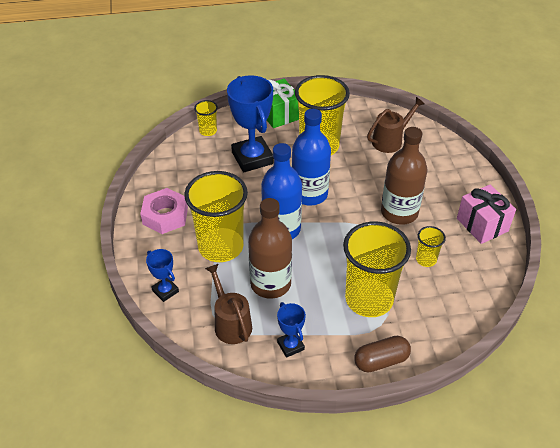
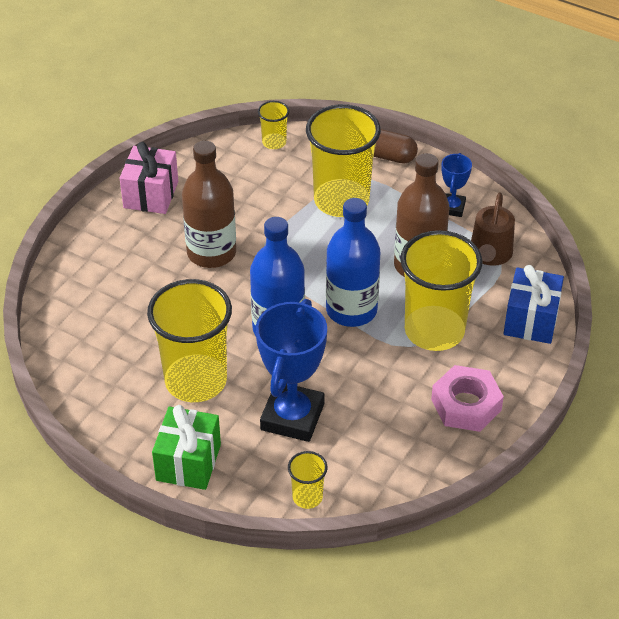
camera: 140 degrees left, 0 degrees up
blue trophy [146,249,179,302] -> blue gift [503,265,564,344]
brown watering can [367,97,425,153] -> none
yellow cup [416,226,446,267] -> yellow cup moved to [258,101,289,149]

